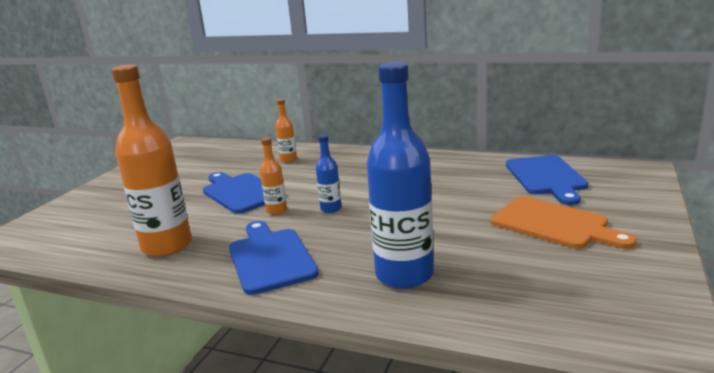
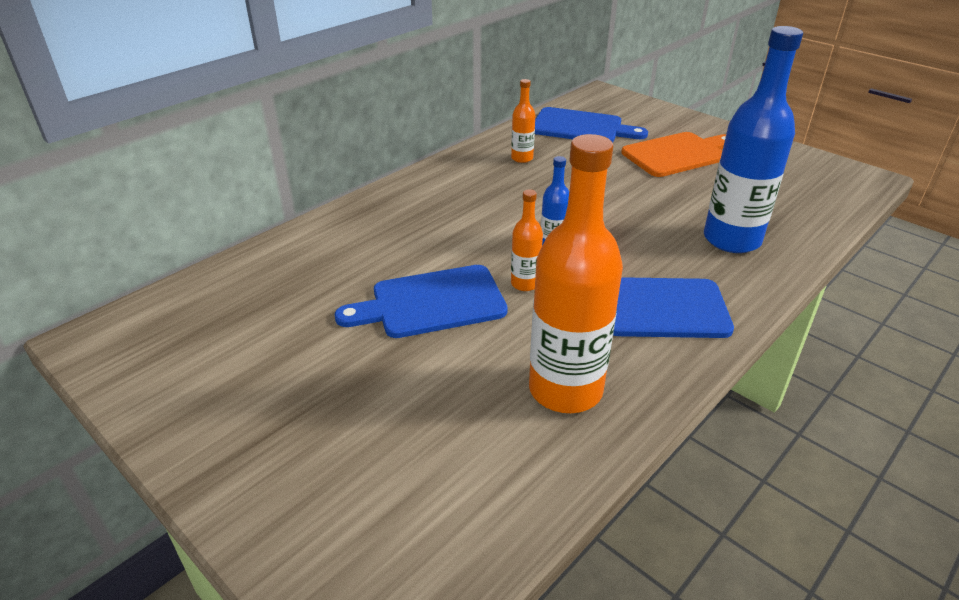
camera: 70 degrees left, 15 degrees up
orange bottle [275,99,297,163] -> orange bottle moved to [511,79,535,163]

